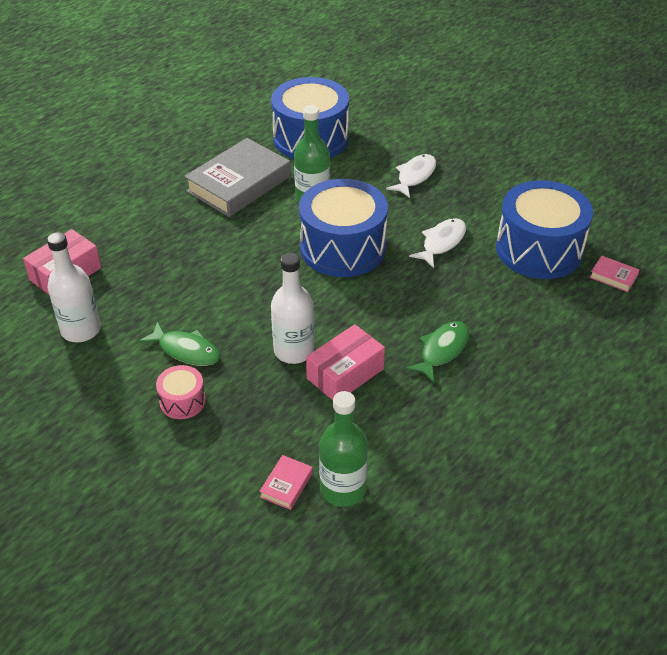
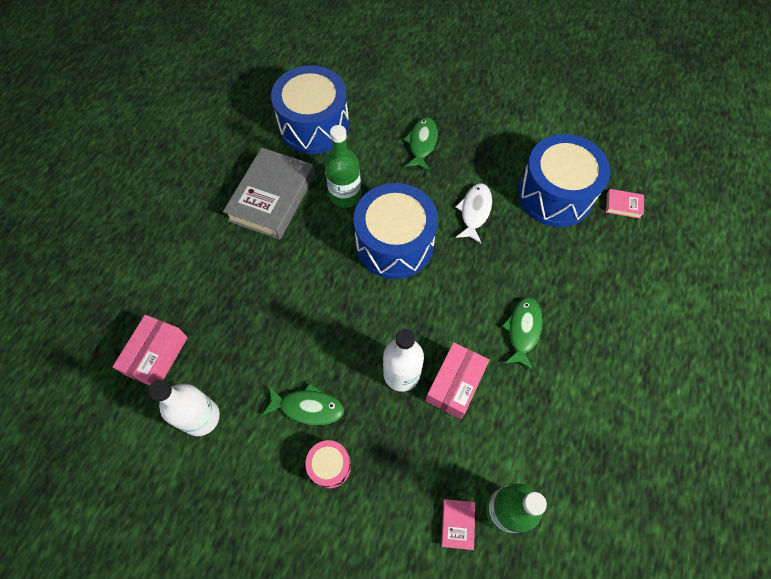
camera: 20 degrees left, 20 degrees up
white fish [386,154,436,198] -> green fish [403,117,438,170]

